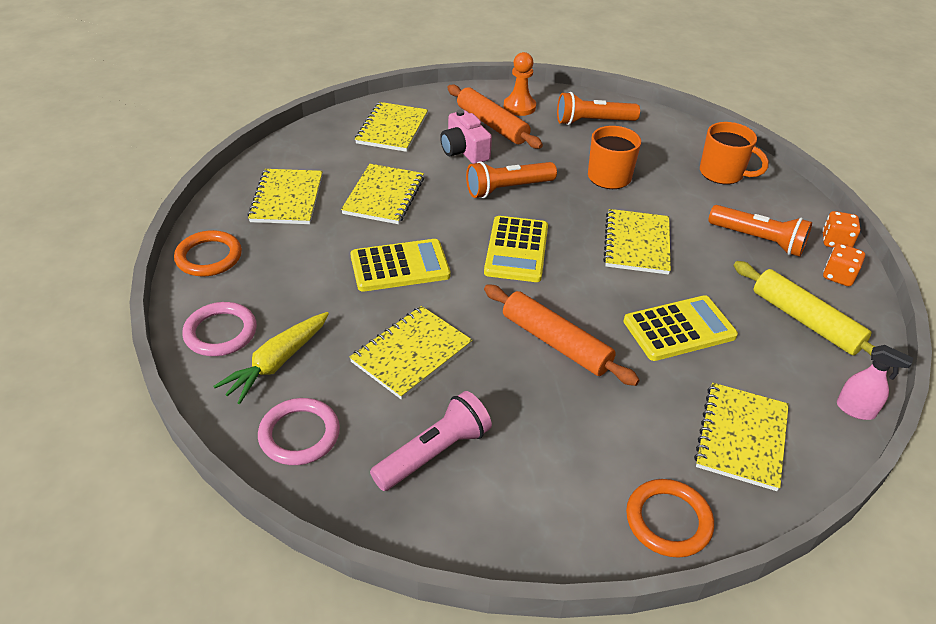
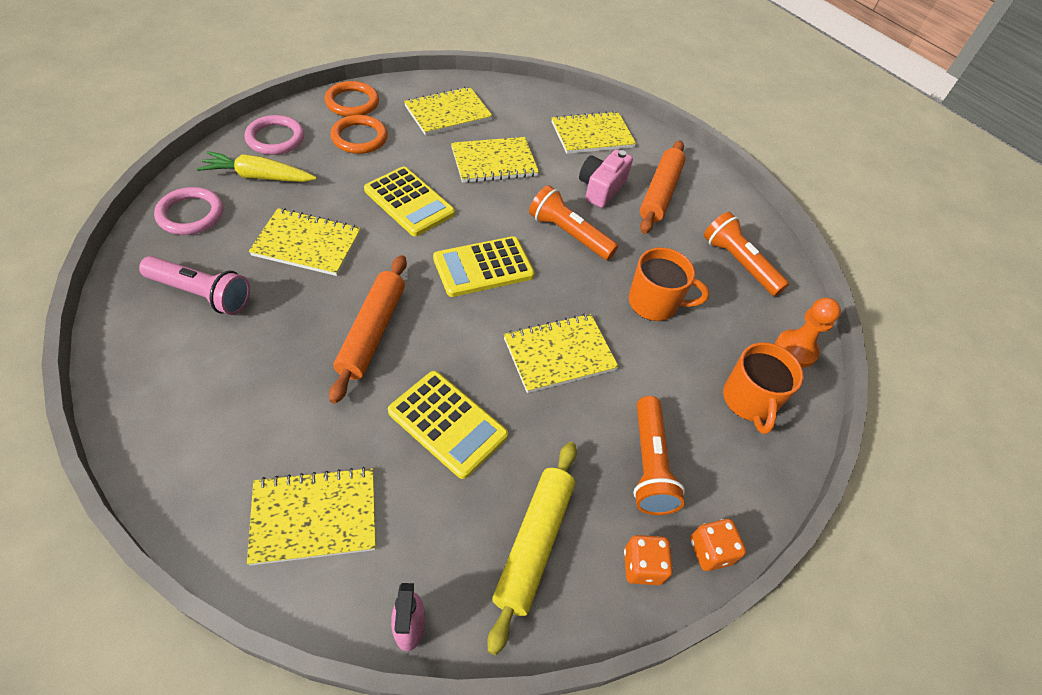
camera: 55 degrees right, 10 degrees up
orange pawn [504,52,536,116] -> orange pawn moved to [775,298,841,368]
orange ring [626,479,714,558] -> orange ring moved to [330,115,388,154]

